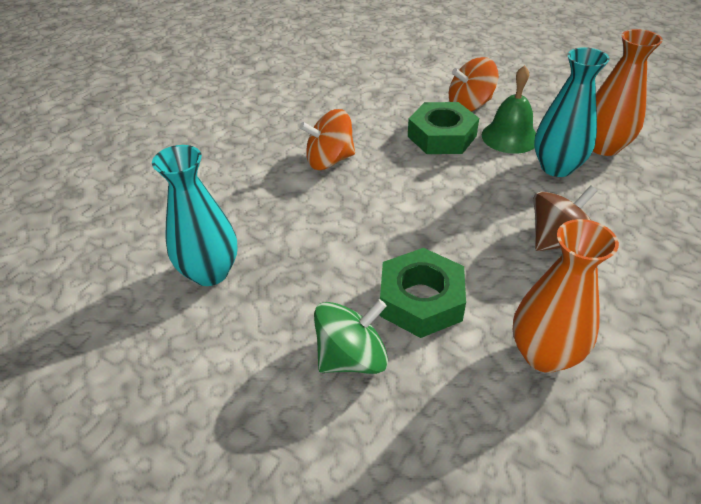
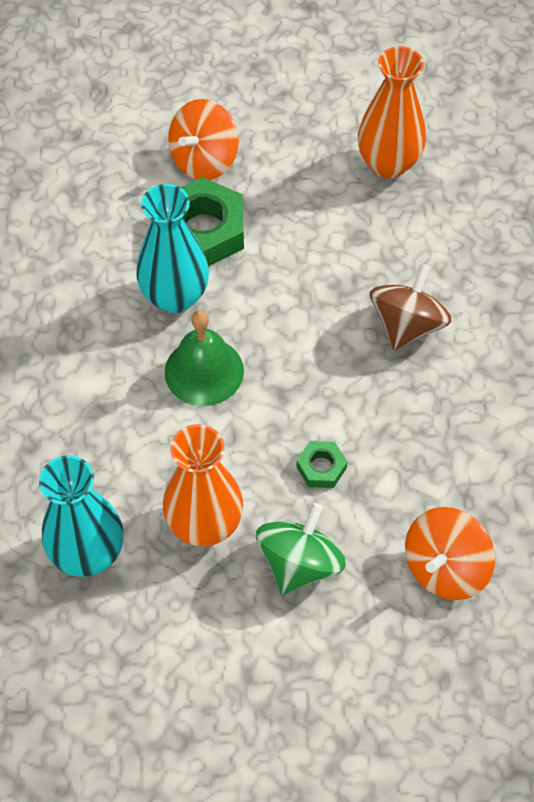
camera: 35 degrees left, 15 degrees up
orange spinning top [300,109,355,170] -> orange spinning top moved to [405,507,495,600]
green nut [380,248,466,338] -> green nut [296,441,347,488], size x0.49
green bell [482,65,536,154] -> green bell moved to [165,310,244,406]
orange vase [513,219,619,373] -> orange vase moved to [163,424,243,546]
turquoise vase [534,47,610,177] -> turquoise vase moved to [136,184,209,313]

